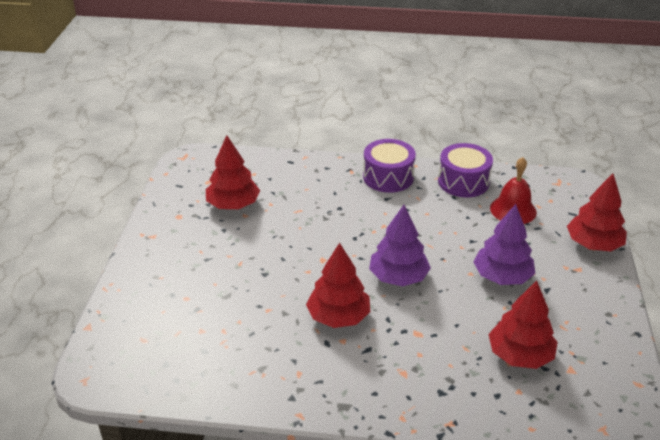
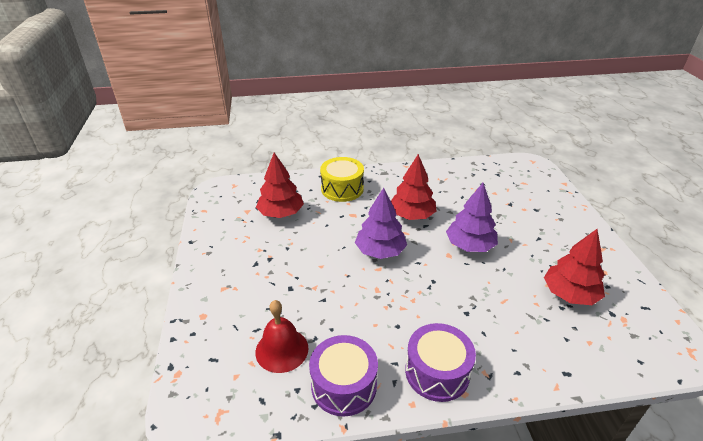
camera: 165 degrees right, 0 degrees up
purple tree [473,204,535,285] -> purple tree moved to [446,183,498,252]
red tree [567,173,627,251] -> none
none -> yellow drum [320,157,364,202]

